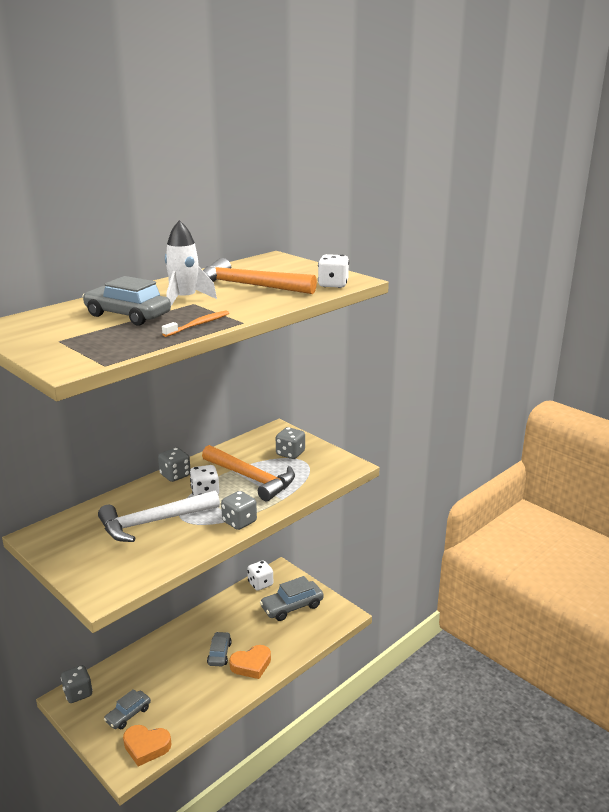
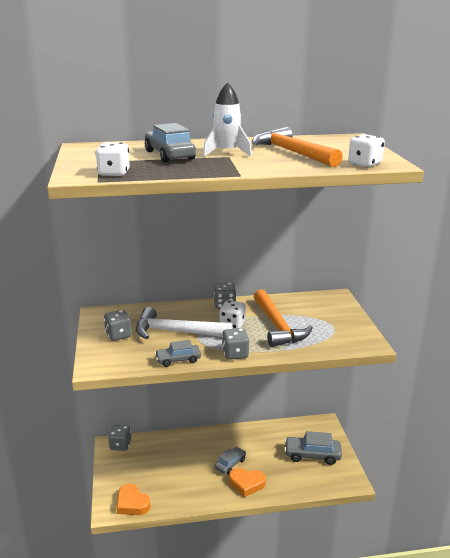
camera: 35 degrees right, 0 degrees up
grey car [104,689,151,729] -> grey car moved to [155,340,201,367]
orange toothbrush [162,311,229,337] -> none
white dice [247,560,273,591] -> white dice moved to [95,142,130,176]
grey dice [276,427,305,459] -> grey dice moved to [104,310,132,341]

